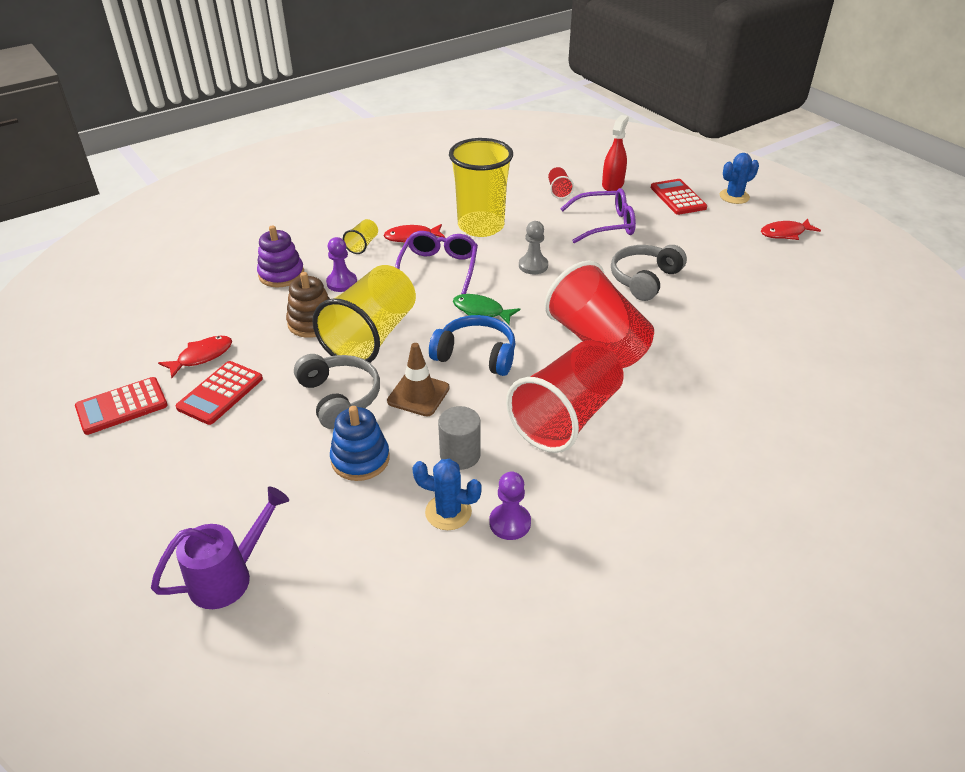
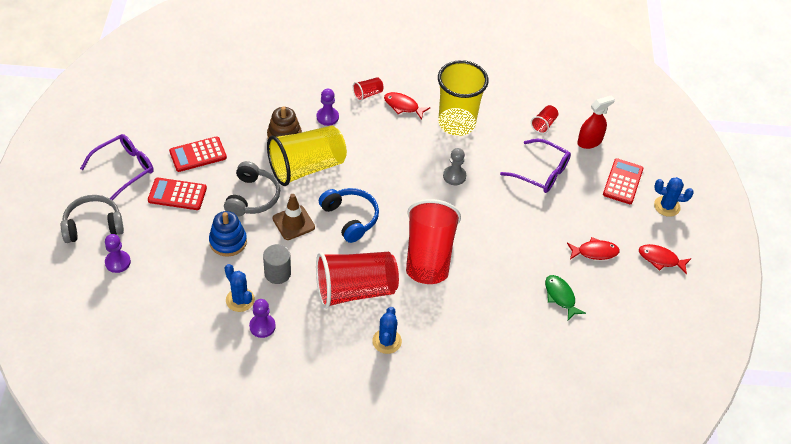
camera: 35 degrees right, 10 degrees up
red calculator [75,377,168,435] -> red calculator moved to [148,178,207,210]
purple watering can [151,487,289,609] -> purple pawn [105,234,131,273]
red fish [158,336,232,378] -> red fish moved to [567,237,620,260]
purple stacking toy [257,225,304,288] -> none
yellow cup [343,219,378,254] -> red cup [353,77,384,101]
purple glasses [395,231,478,294] -> purple glasses moved to [80,134,154,200]
green fish [453,294,520,325] -> green fish moved to [545,275,586,320]
grey headphones [611,245,687,301] -> grey headphones moved to [61,195,124,243]
none -> blue cactus [372,307,402,354]

